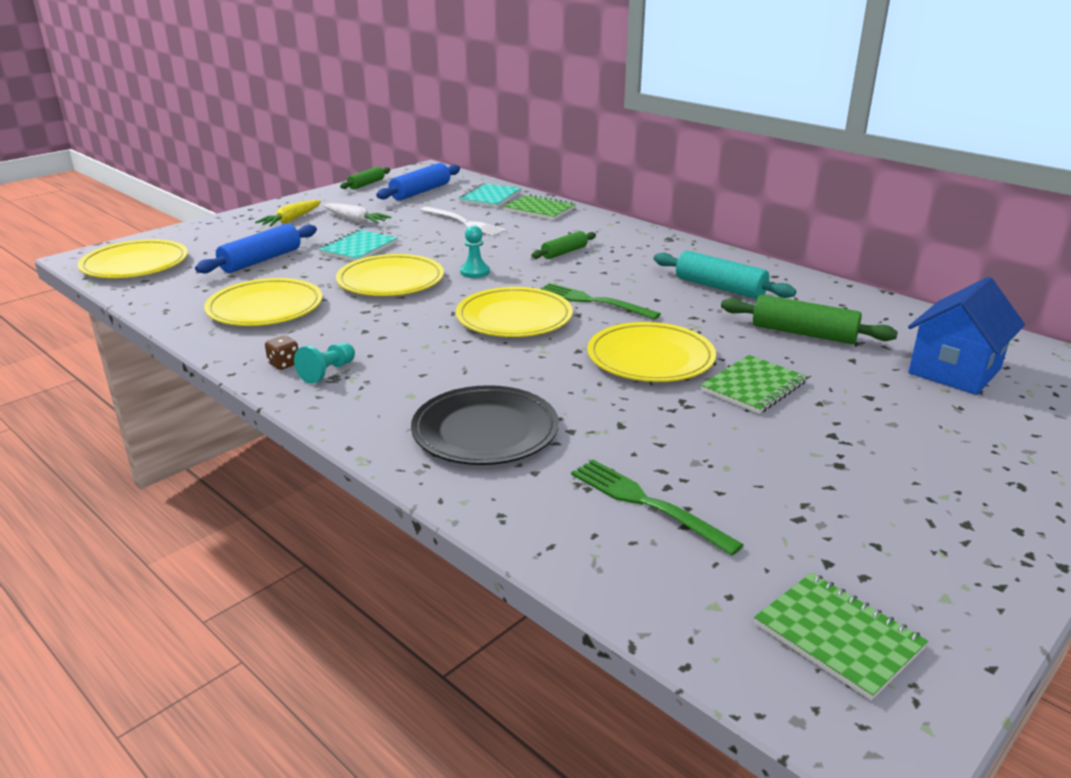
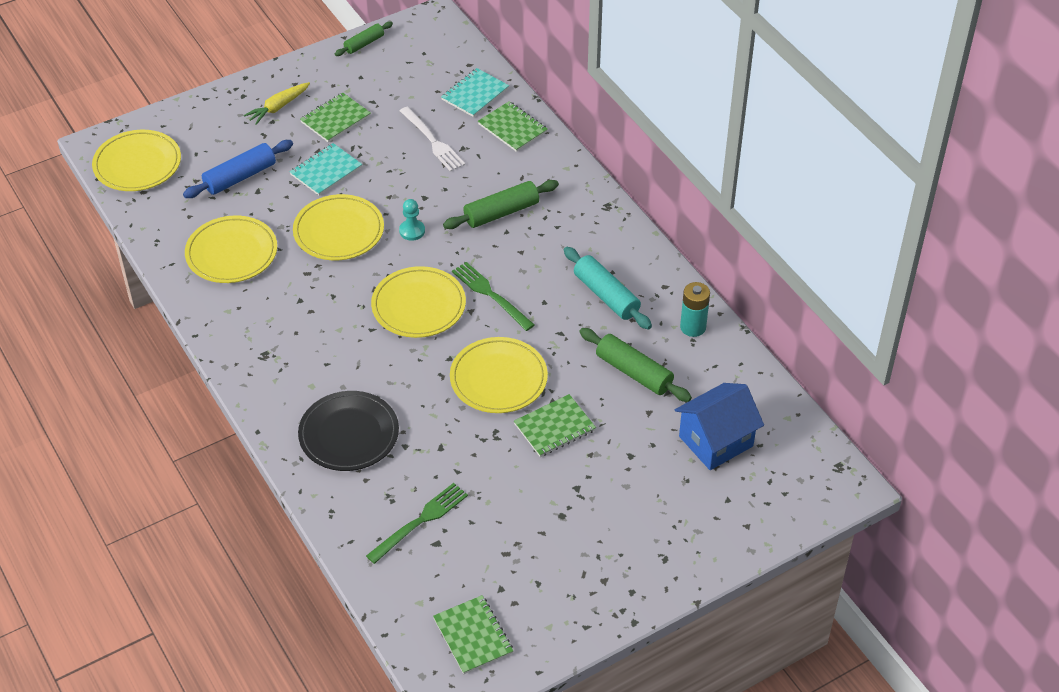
camera: 15 degrees right, 20 degrees up
brown dice [265,335,298,370] -> none
turquoise pawn [294,343,355,384] -> none
white carrot [323,203,391,224] -> green notebook [300,93,371,142]
blue rolling pin [376,163,460,201] -> none
green rolling pin [532,231,596,259] -> green rolling pin [443,180,559,229], size x1.61
green fork [571,460,744,556] -> green fork turned 75 degrees clockwise [366,483,468,564]
none -> turquoise battery [680,282,710,337]

